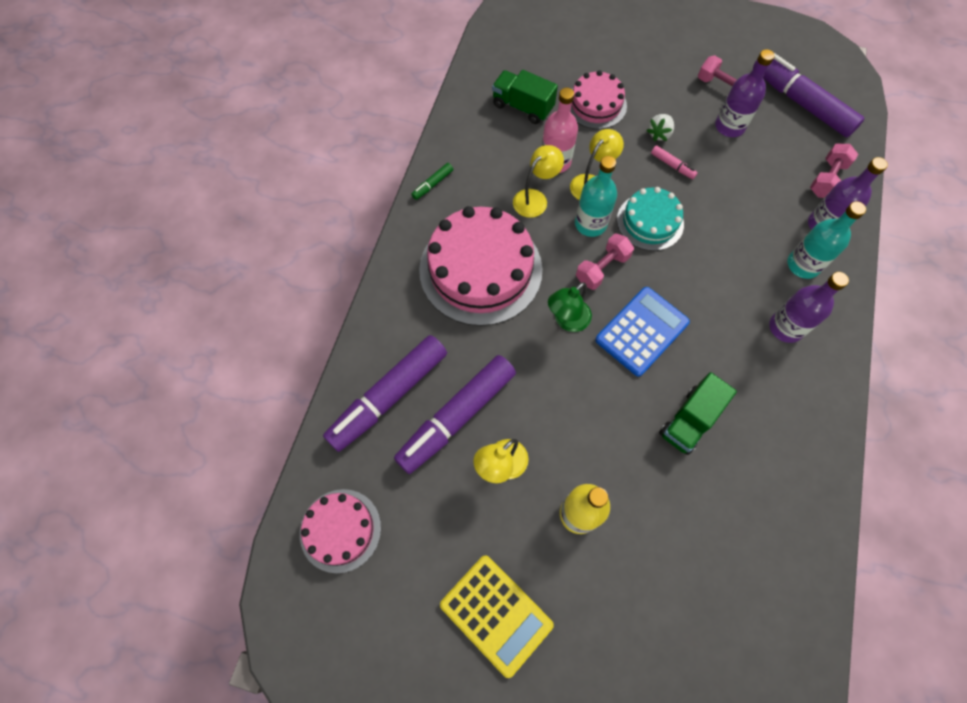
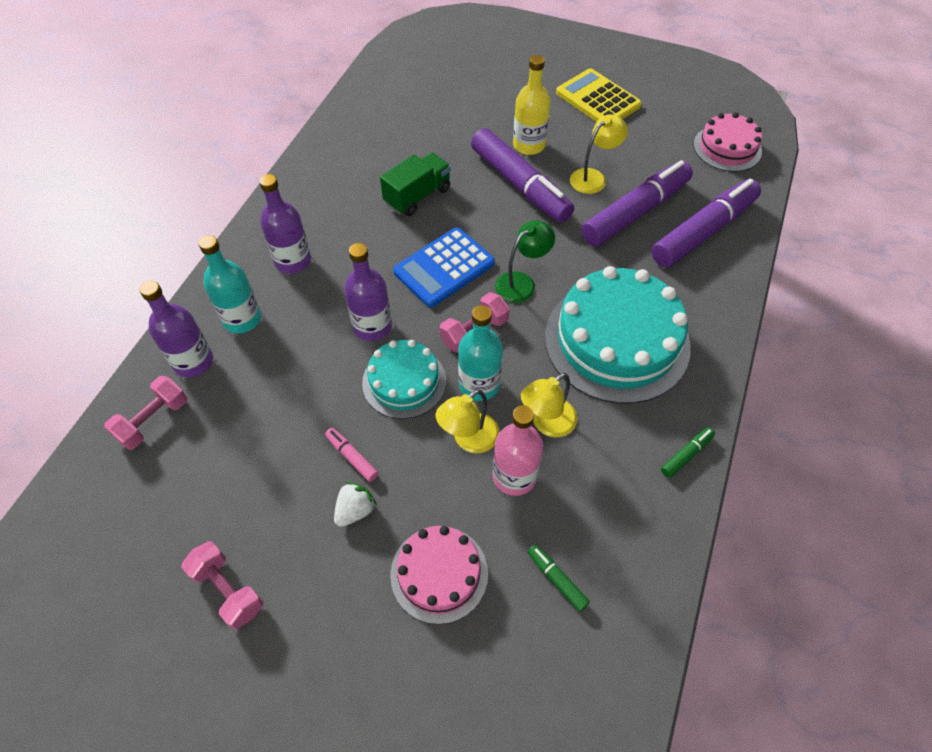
camera: 175 degrees left, 10 degrees down
pink cake [419,206,542,326] -> turquoise cake [545,266,691,404]
green truck [492,70,558,124] -> green marker [527,544,590,612]
purple bottle [715,49,775,137] -> purple bottle moved to [344,243,392,341]
purple marker [753,52,865,137] -> purple marker moved to [471,128,574,222]

